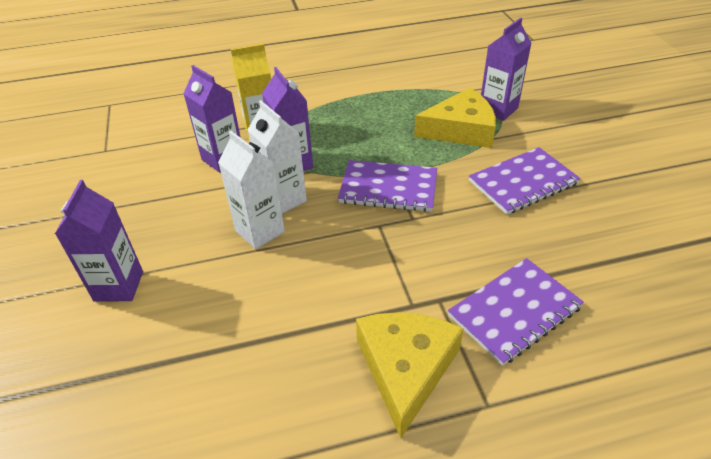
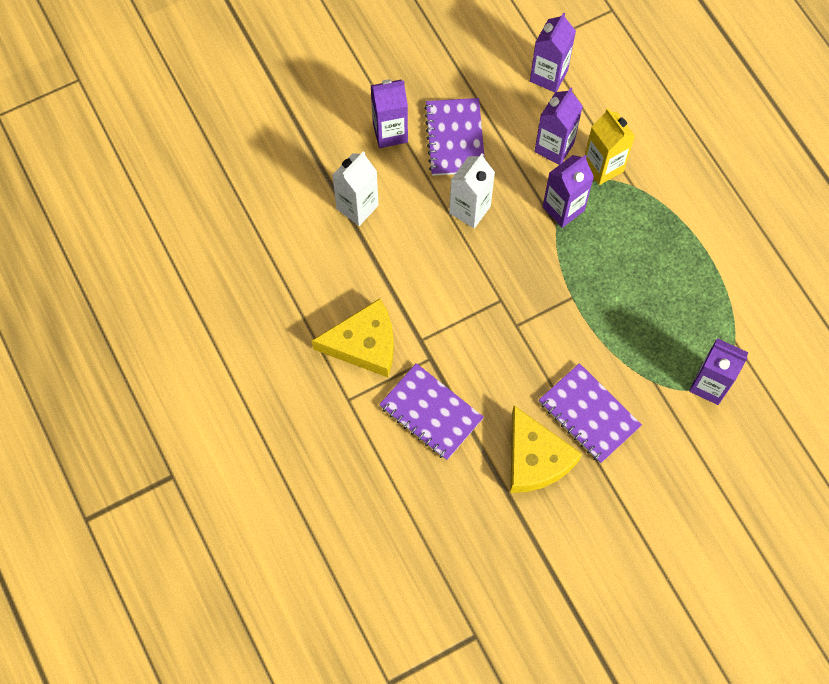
camera: 75 degrees right, 25 degrees up
white carton [248,100,307,213] -> white carton moved to [332,151,379,226]
purple notebook [338,160,437,212] -> purple notebook moved to [424,98,485,176]
yellow cheese [414,88,496,148] -> yellow cheese moved to [510,406,582,493]
none -> purple carton [530,12,576,92]

